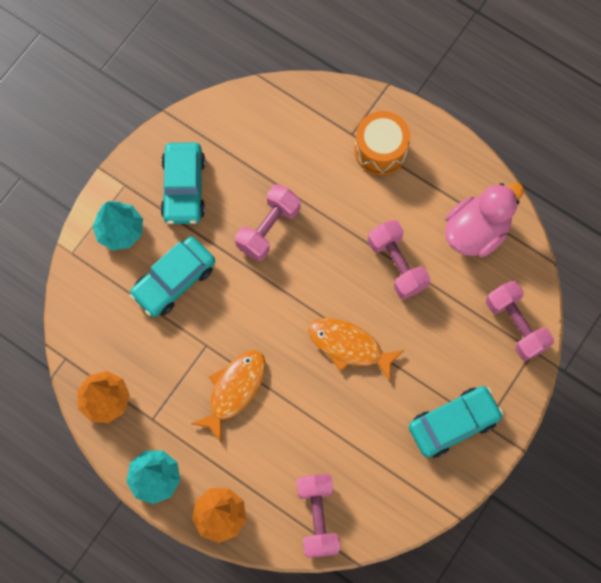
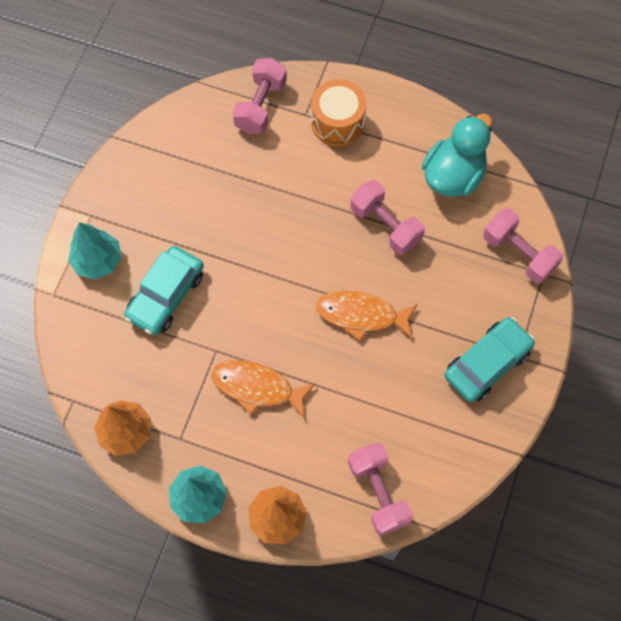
camera: 15 degrees left, 5 degrees down
turquoise car [160,142,205,224] -> none
orange fish [191,350,266,442] -> orange fish turned 90 degrees counterclockwise [211,360,315,418]
pink dumbbell [235,184,301,261] -> pink dumbbell moved to [233,58,287,134]
pink duck [445,183,524,257] -> turquoise duck [422,113,492,197]

